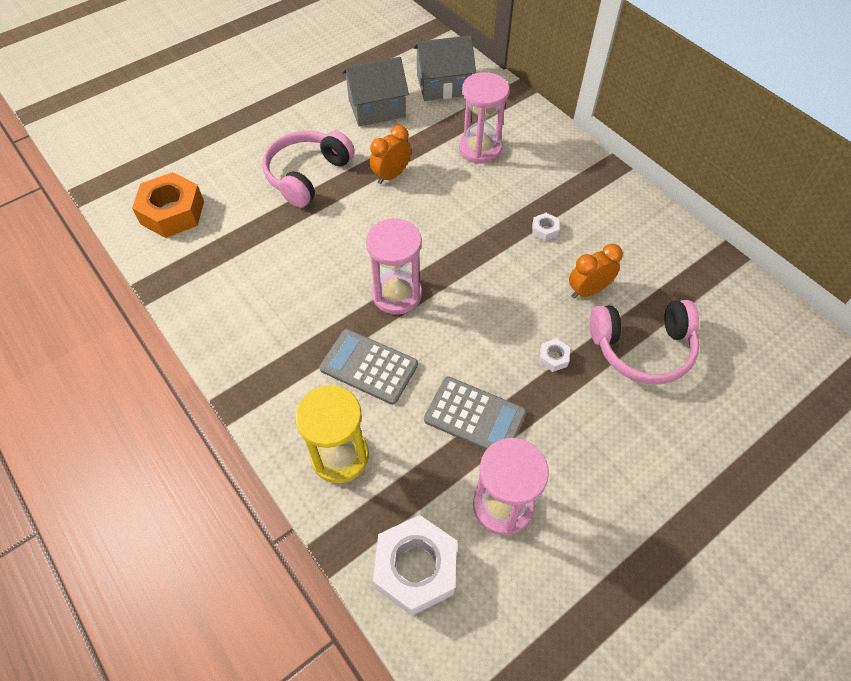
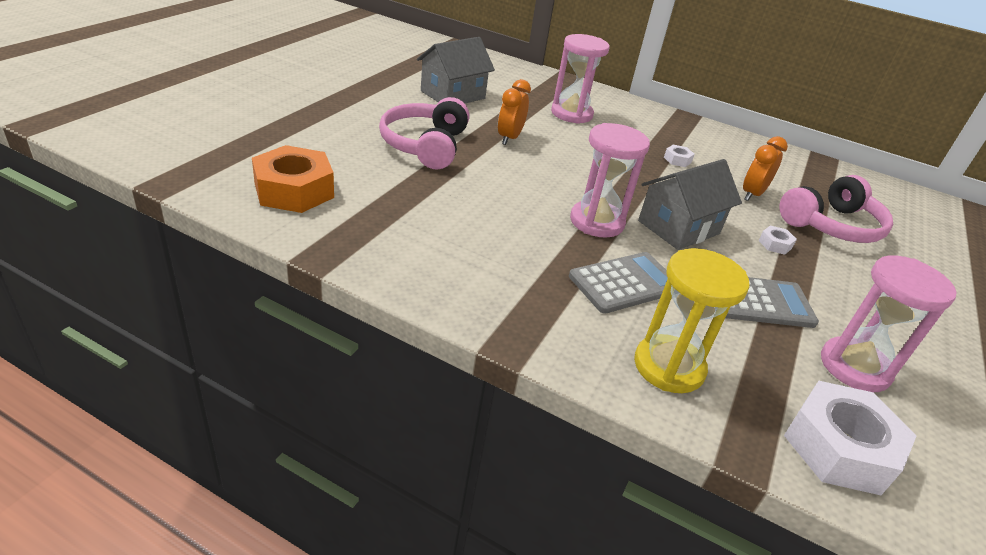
camera: 30 degrees left, 20 degrees down
grey calculator [319,329,418,405] -> grey calculator turned 150 degrees clockwise [569,252,668,314]
grey house [413,35,476,101] -> grey house moved to [638,159,742,250]

